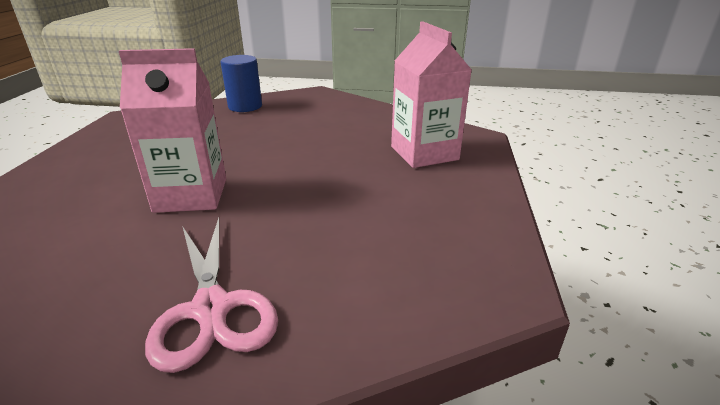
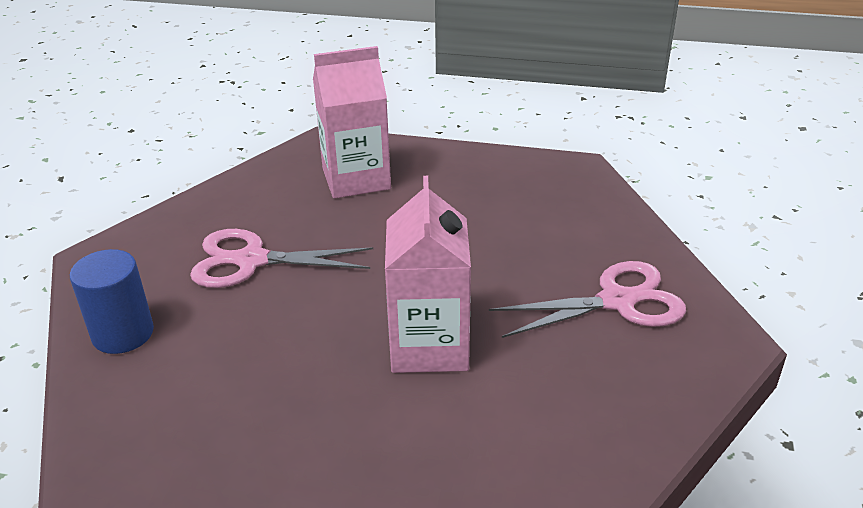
camera: 85 degrees left, 5 degrees up
none -> pink scissors [190,229,373,288]

